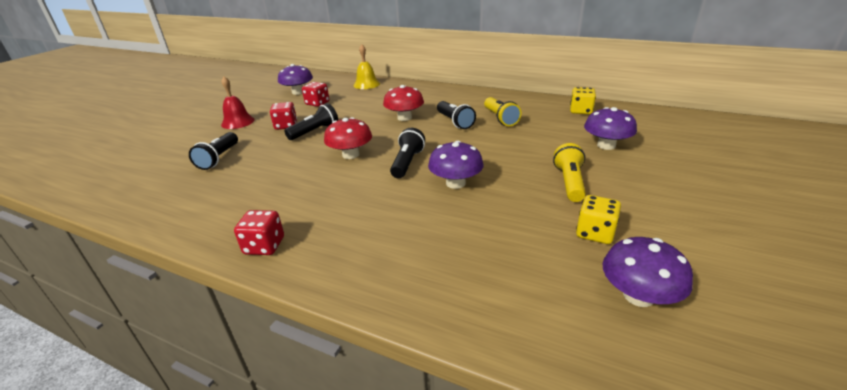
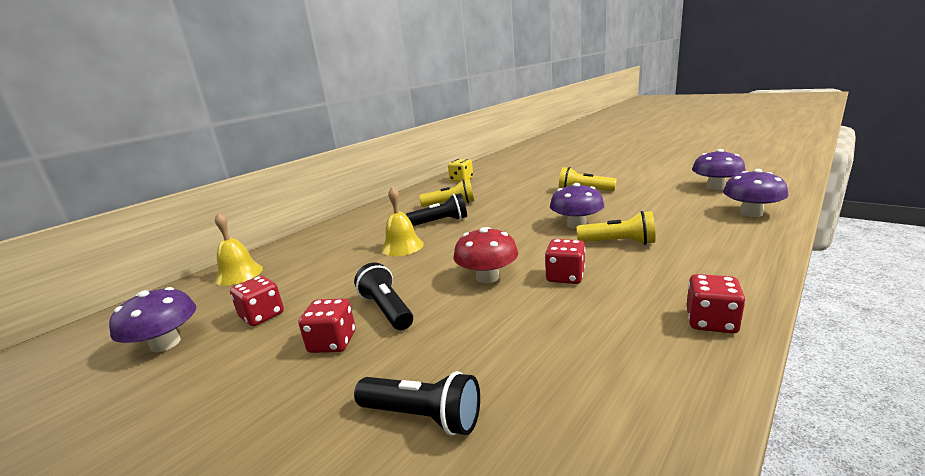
camera: 75 degrees left, 10 degrees down
red bell [221,77,255,129] -> none
red mushroom [383,85,424,121] -> yellow bell [381,187,424,256]
black flashlight [390,128,425,178] -> none
yellow dice [576,195,621,244] -> none
purple mushroom [584,107,637,150] -> purple mushroom moved to [723,169,788,217]
none -> red dice [545,239,585,284]
none -> yellow flashlight [577,211,656,245]

